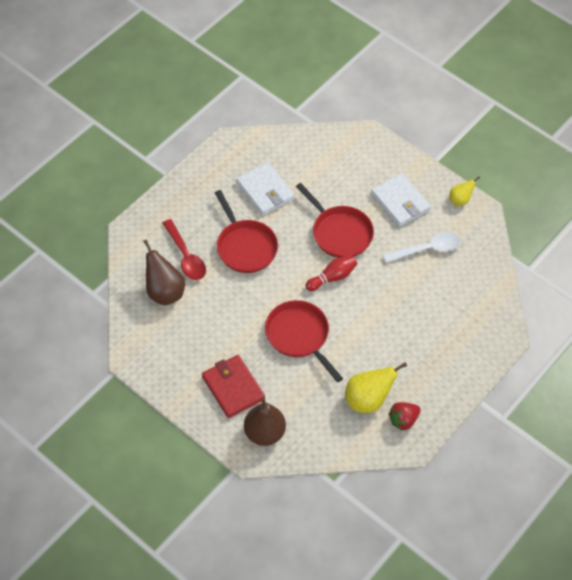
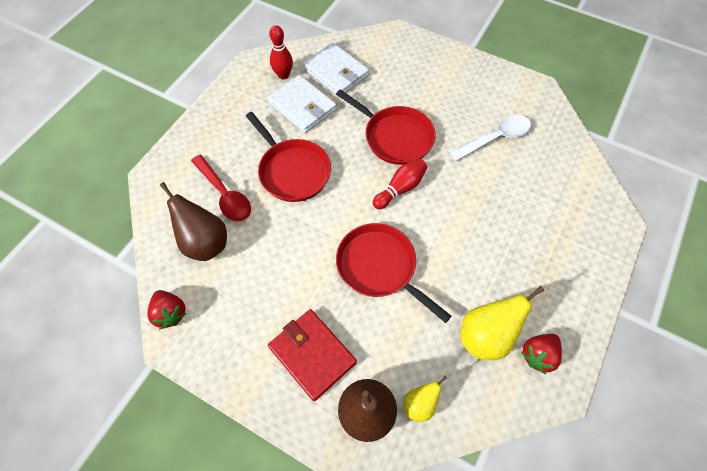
camera: 10 degrees left, 5 degrees up
white wallet [371,173,431,227] -> white wallet moved to [303,43,369,94]
yellow pear [449,177,480,206] -> yellow pear moved to [404,376,447,422]
none -> red strawberry [148,290,186,330]
none -> red bowling pin [269,25,293,79]

